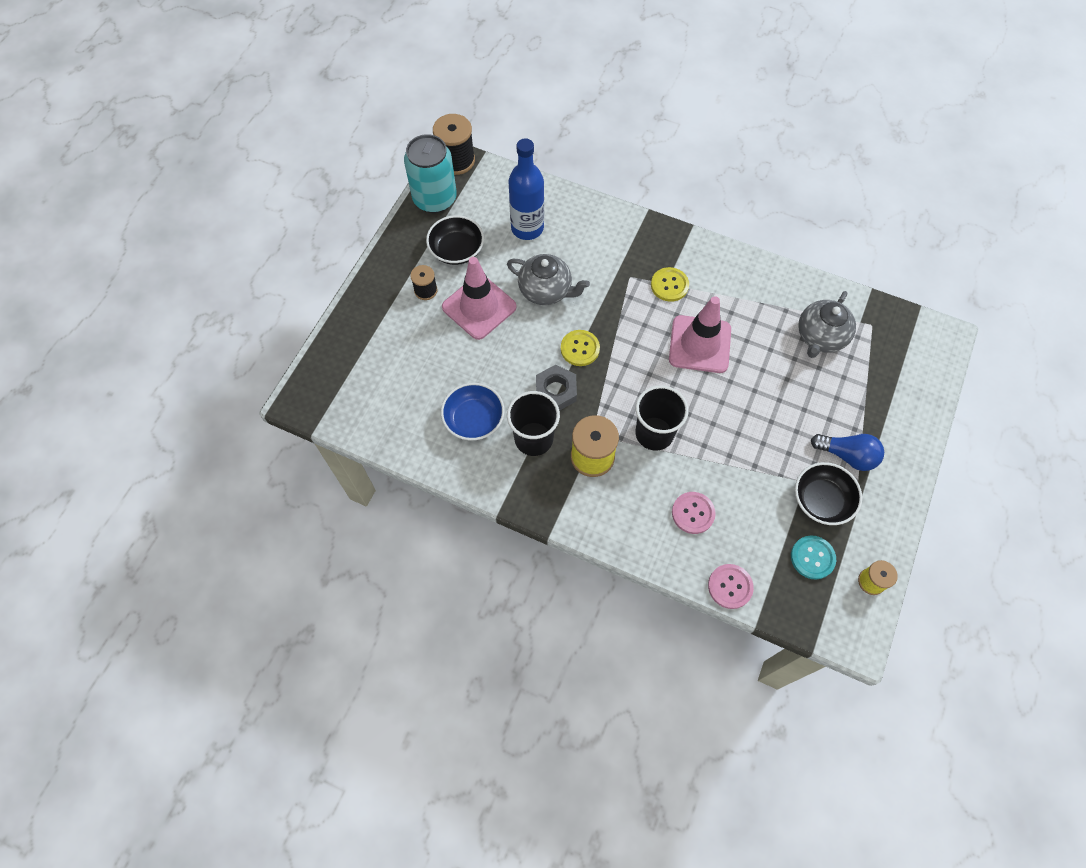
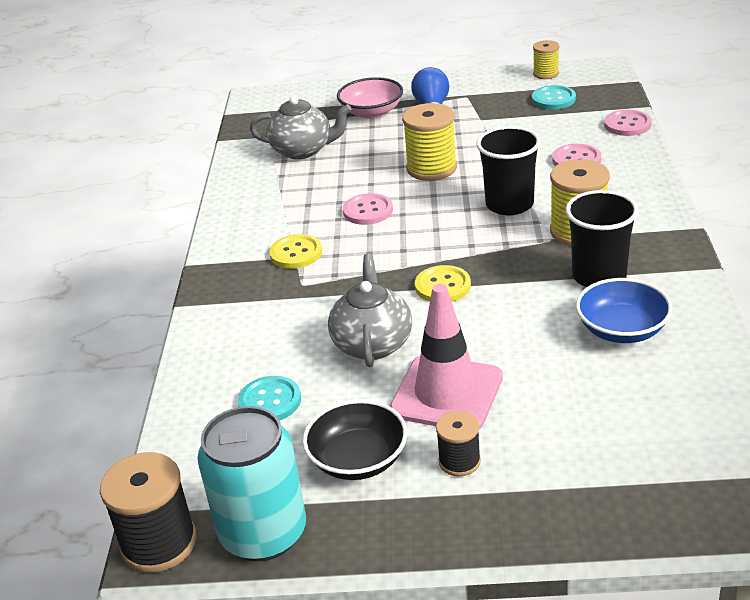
camera: 110 degrees left, 30 degrees down
blue bottle [508,138,544,240] -> turquoise button [238,376,301,421]
grey nut [536,365,577,411] -> none
pink traffic cone [669,296,731,373] -> pink button [343,193,393,225]
black bowl [795,462,862,525] -> none
none -> pink bowl [337,77,403,118]
none -> yellow spool [402,103,457,181]

